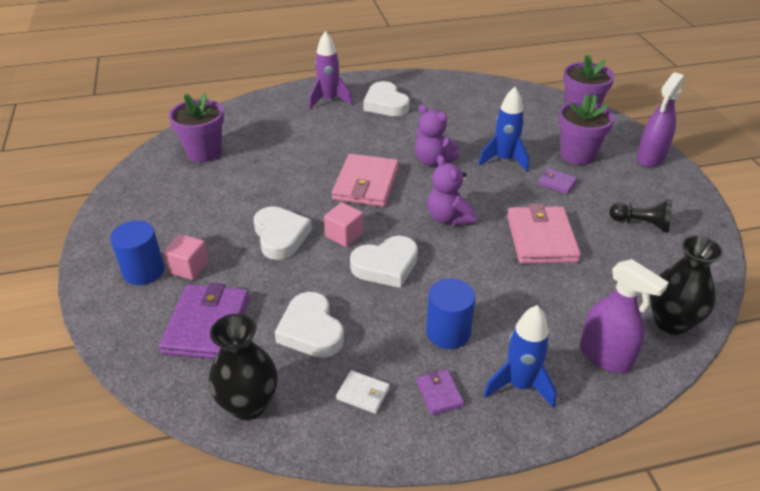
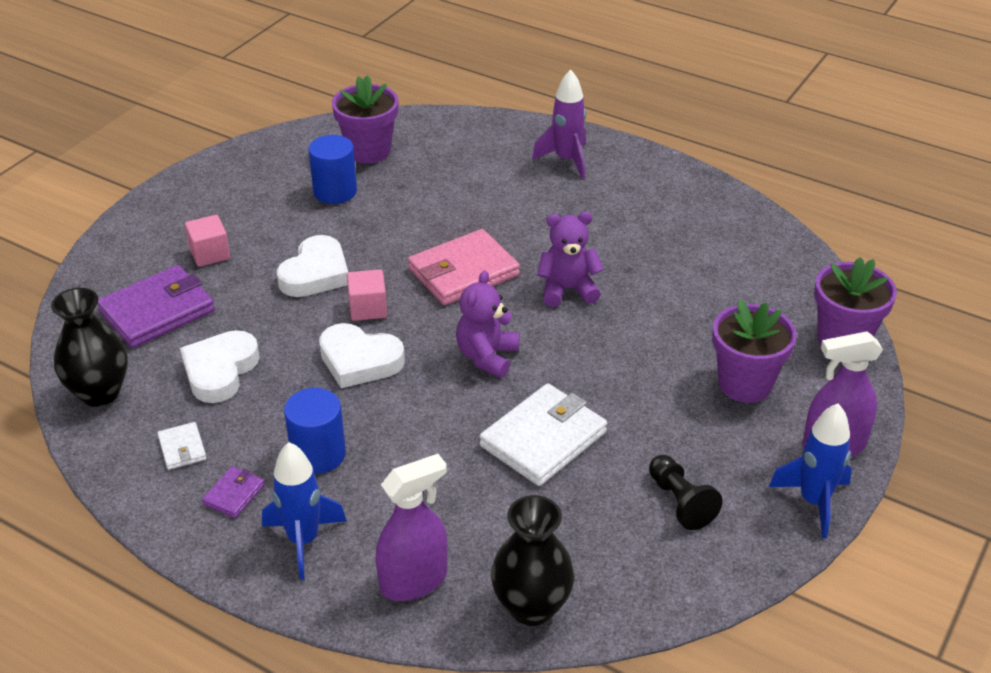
camera: 45 degrees right, 0 degrees up
blue cylinder [110,220,164,285] -> blue cylinder moved to [309,135,357,204]
white heart [363,81,410,116] -> none
purple teddy bear [414,105,459,166] -> purple teddy bear turned 90 degrees clockwise [537,212,604,307]
blue rocket [478,87,529,172] -> blue rocket moved to [769,403,852,538]
pink wallet [507,204,581,264] -> white wallet [480,383,607,486]
purple wallet [538,168,577,194] -> none
purple spray bottle [580,259,669,373] -> purple spray bottle turned 120 degrees counterclockwise [376,454,448,601]

